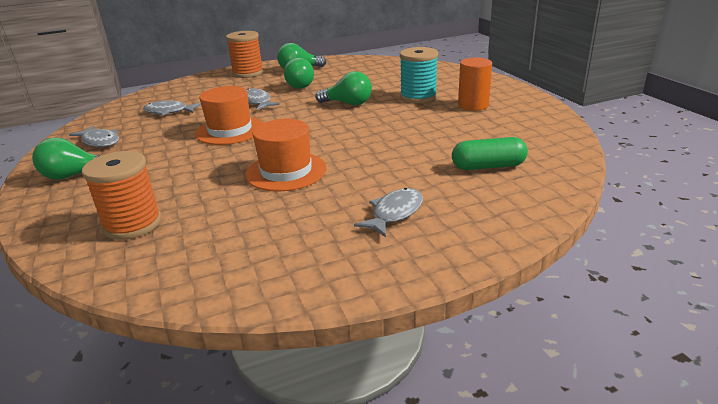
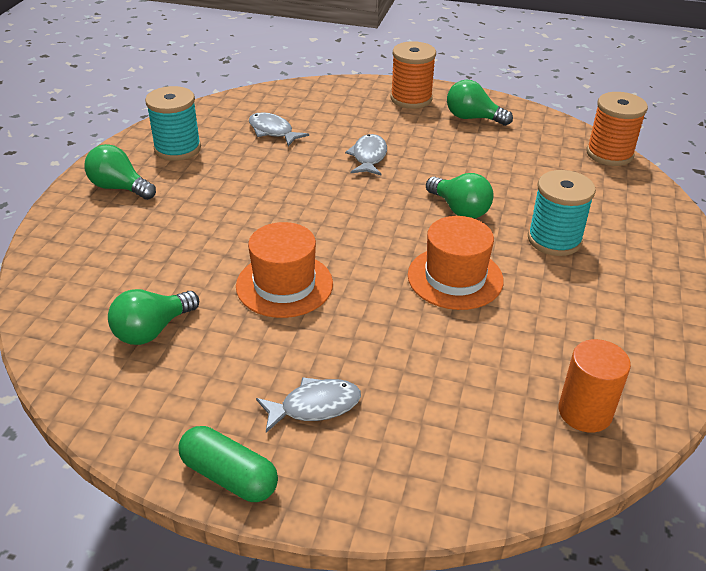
camera: 35 degrees right, 10 degrees up
grey fish [69,126,119,147] -> turquoise spool [145,86,201,161]
orange spool [82,151,162,240] -> orange spool moved to [586,92,648,166]
orange hat [195,86,263,145] -> orange hat moved to [408,216,504,310]
green light bulb [284,58,314,89] -> green light bulb moved to [108,289,199,345]
green capsule [452,137,528,170] -> green capsule moved to [179,426,278,502]
orange cylinder [458,58,492,111] -> orange cylinder moved to [559,339,631,433]

